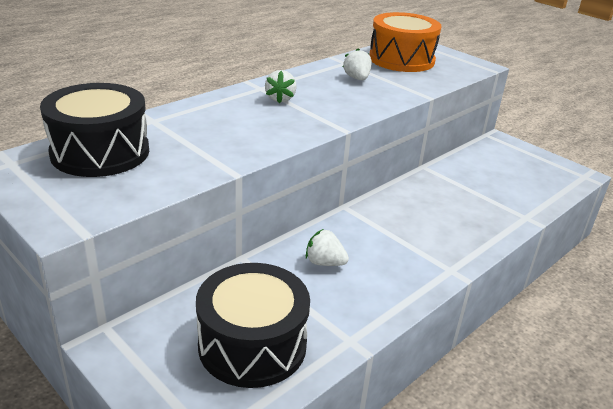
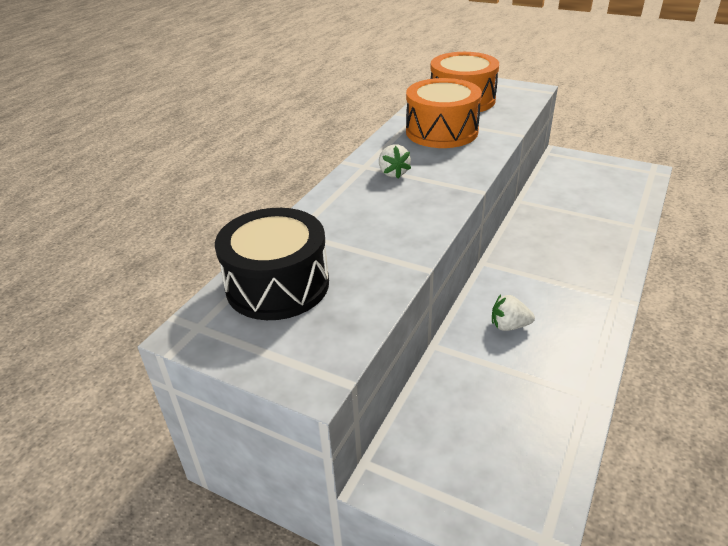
camera: 15 degrees left, 5 degrees up
black drum [196,263,310,388] -> none
white strawberry [343,48,372,80] -> orange drum [406,78,482,148]

